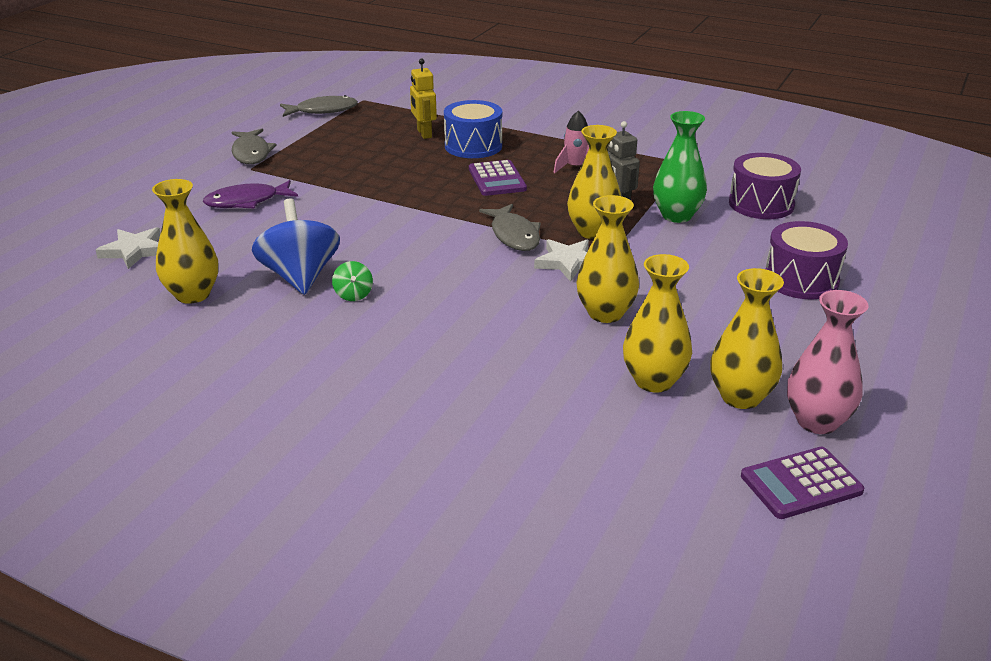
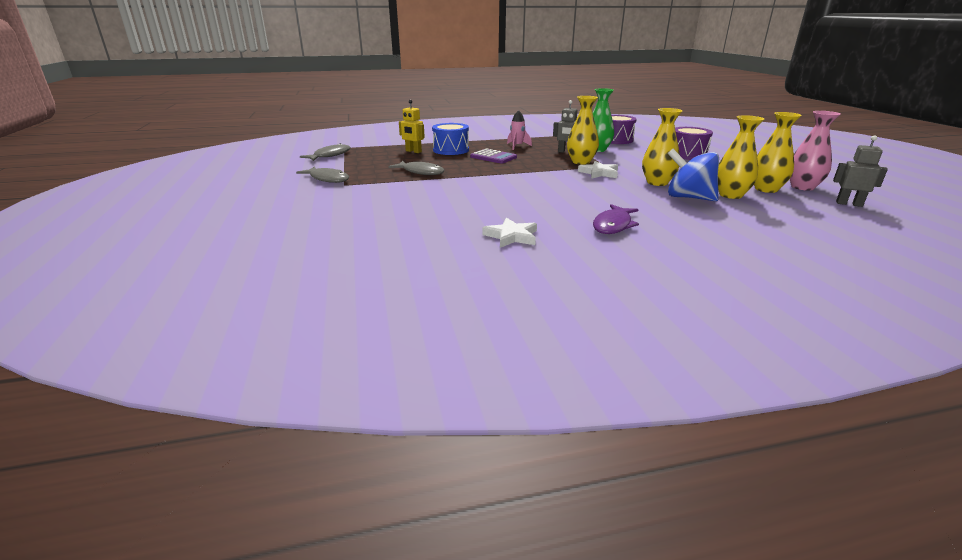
camera: 40 degrees left, 5 degrees down
white star [96,227,160,269] -> white star moved to [483,218,537,248]
yellow vase [152,179,219,304] -> none
purple fish [203,180,298,209] -> purple fish moved to [593,204,639,234]
blue spinning top [252,198,340,295] -> blue spinning top moved to [667,149,719,201]
green spinning top [332,261,373,301] -> none
grey fish [479,204,541,251] -> grey fish moved to [389,161,445,175]
purple calculator [741,447,864,519] -> grey robot [833,135,888,207]

